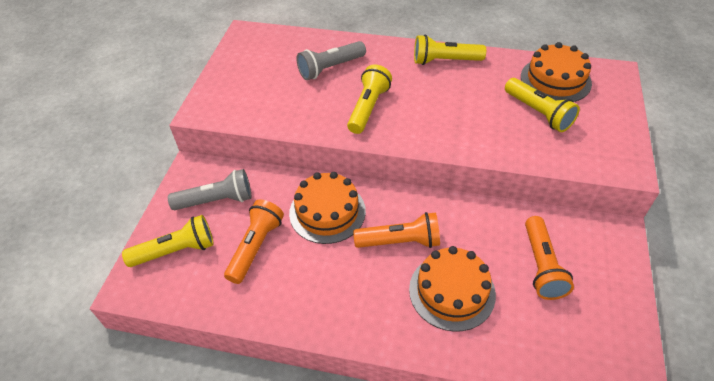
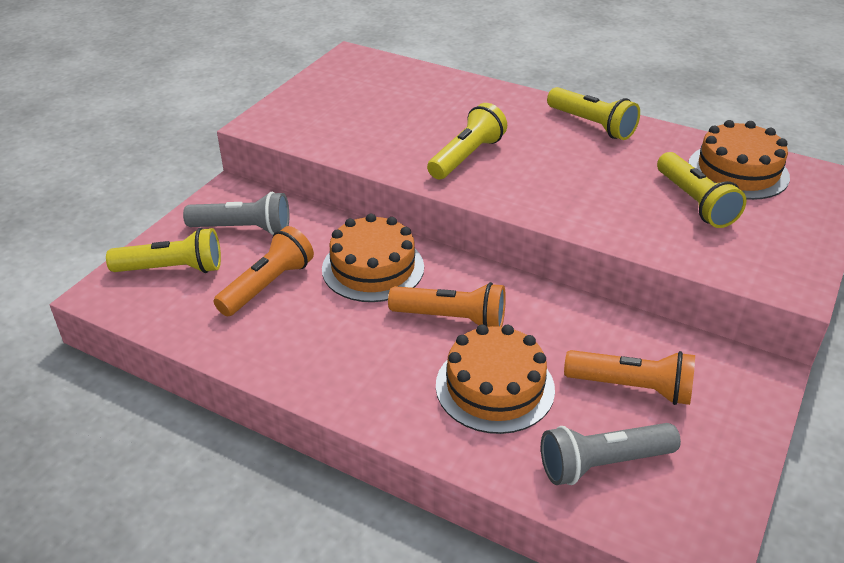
camera: 15 degrees right, 10 degrees down
grey flashlight [296,41,366,80] -> grey flashlight moved to [541,423,681,485]
yellow flashlight [414,35,486,65] -> yellow flashlight turned 150 degrees counterclockwise [547,87,640,140]
orange flashlight [525,216,574,300] -> orange flashlight turned 90 degrees counterclockwise [564,350,695,405]

